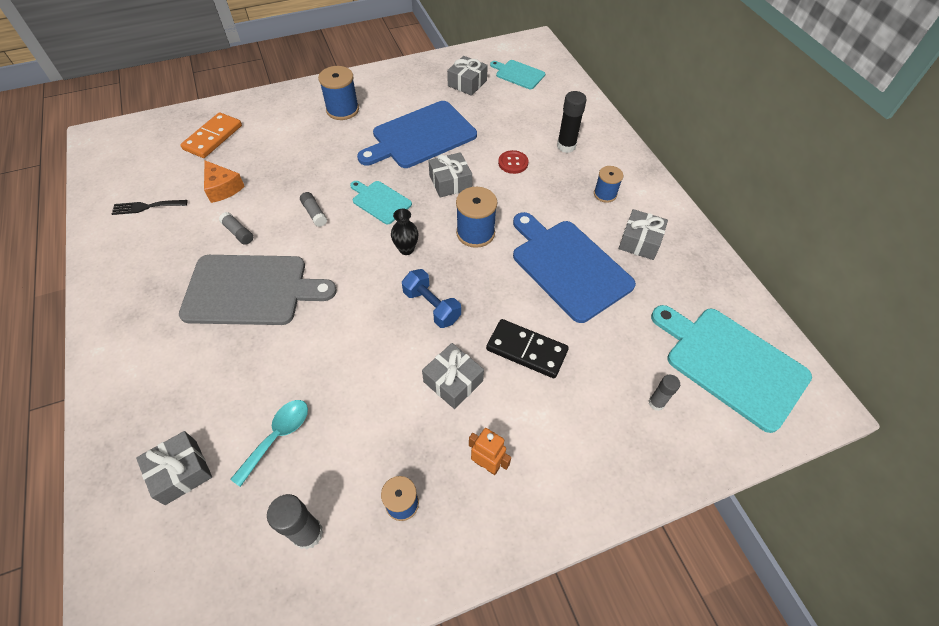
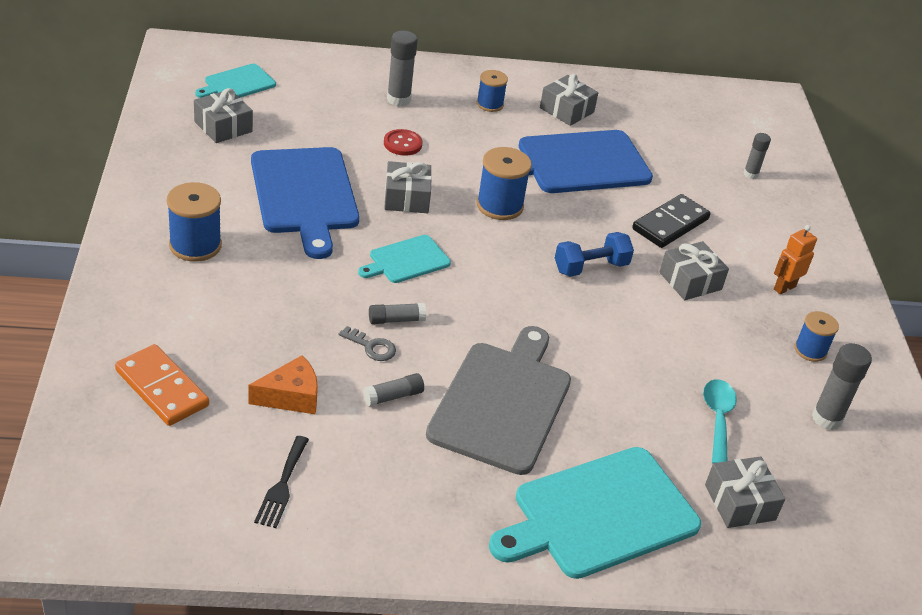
camera: 75 degrees left, 15 degrees down
turquoise spoon [230,400,308,487] -> turquoise spoon turned 45 degrees clockwise [703,379,737,464]
black vase [391,209,419,255] -> none
black glue stick [557,91,587,153] -> grey glue stick [387,31,418,107]
turquoise cutting board [651,305,812,433] -> turquoise cutting board moved to [489,447,701,579]
none -> grey key [339,326,396,361]

